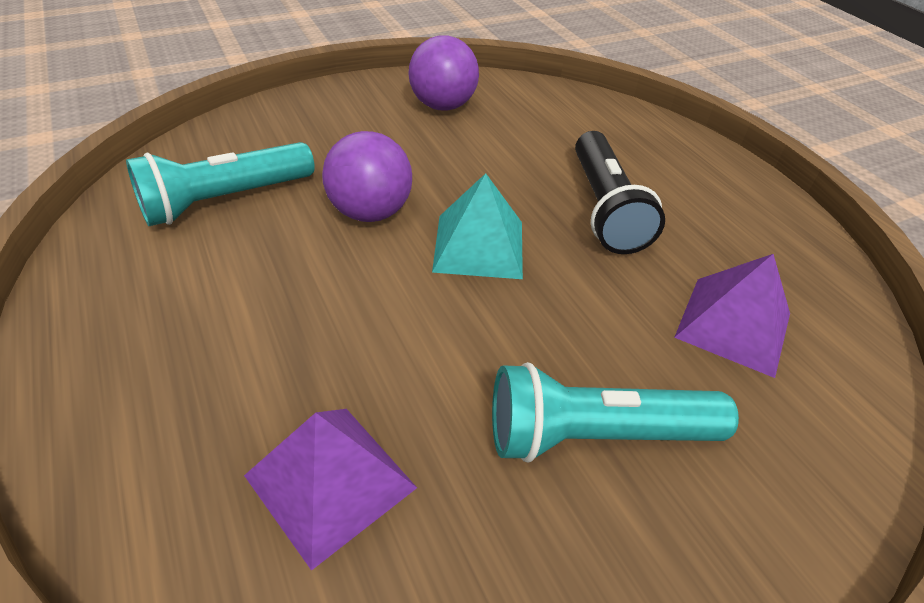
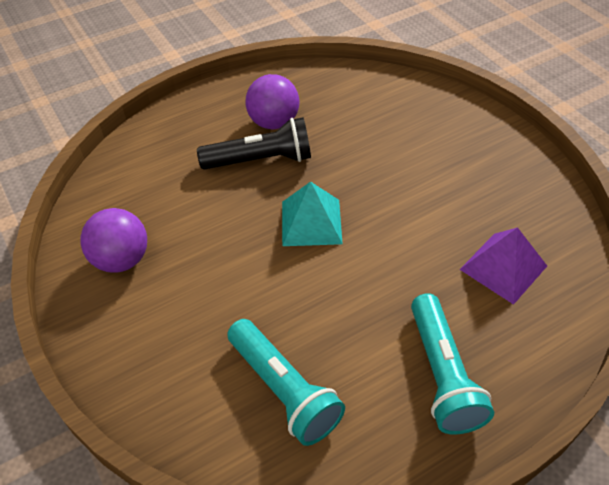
camera: 90 degrees left, 5 degrees up
purple ball [322,131,412,222] -> purple ball moved to [245,74,299,129]
turquoise flashlight [492,362,739,463] -> turquoise flashlight moved to [411,293,494,435]
purple pyramid [674,254,790,378] -> none

